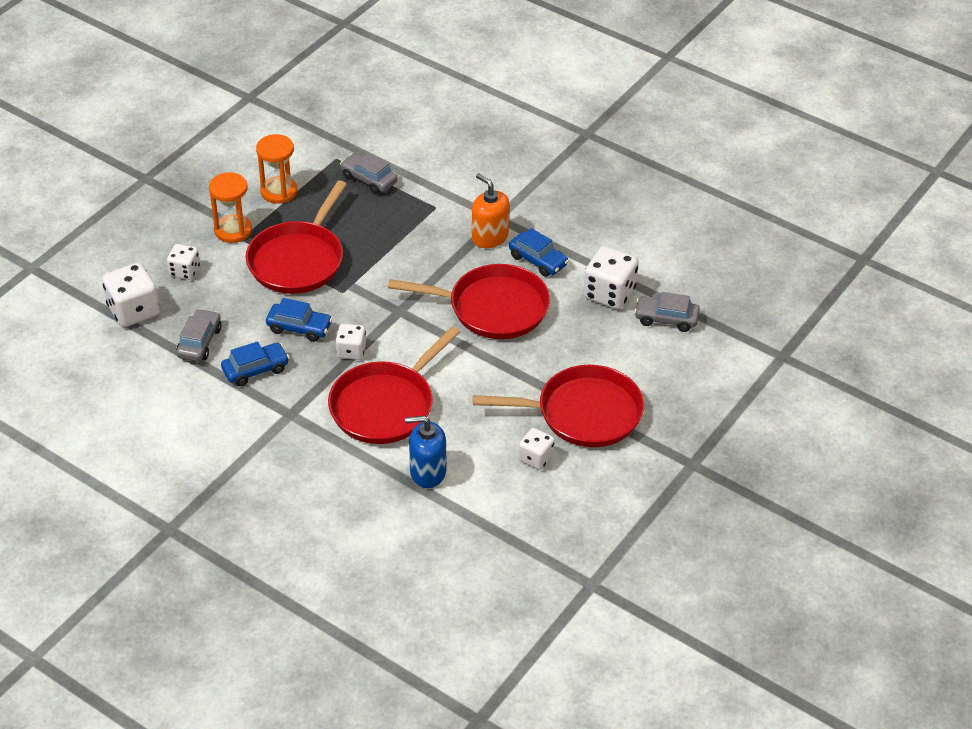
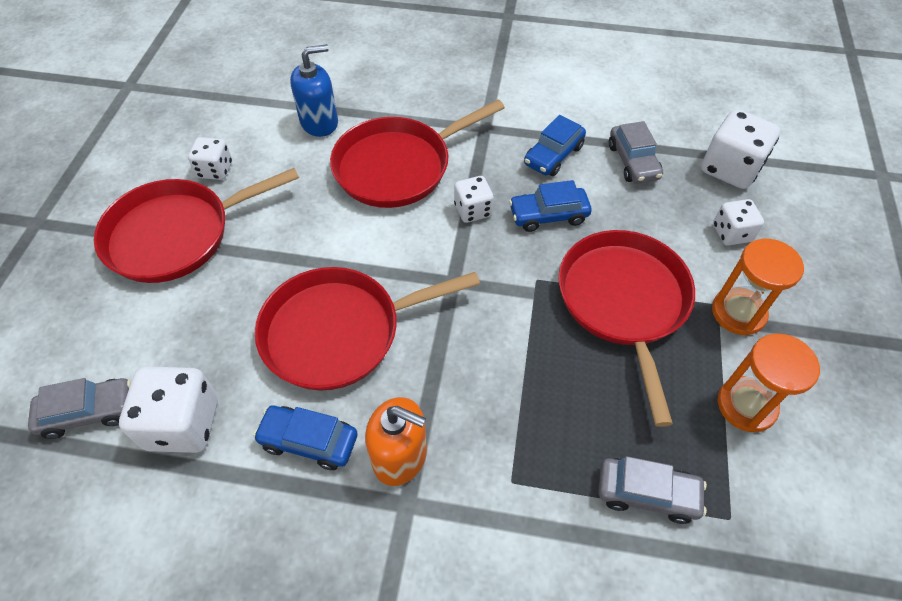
camera: 155 degrees right, 10 degrees up
red pan [328,326,460,444] -> red pan turned 135 degrees counterclockwise [330,100,505,208]

